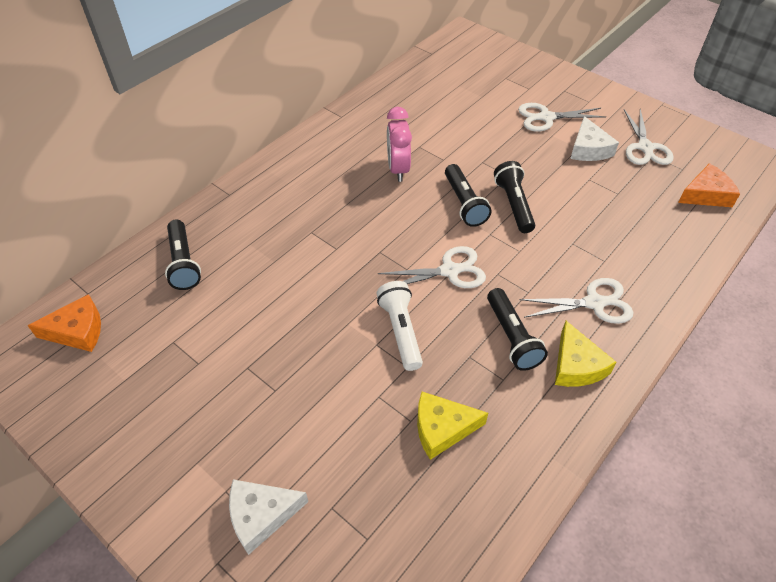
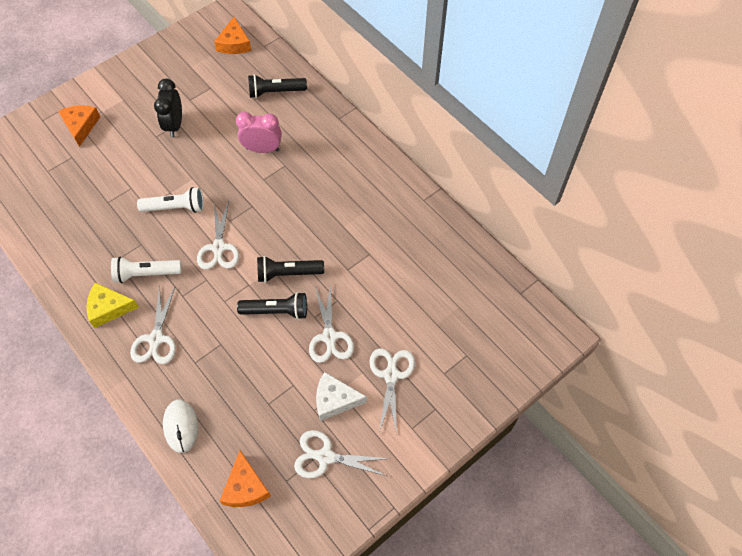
camera: 100 degrees right, 10 degrees up
white cheese [229,479,308,555] -> orange cheese [58,105,100,147]
pink clock [387,107,412,182] -> pink clock moved to [236,112,282,153]
yellow cheese [417,392,488,460] -> none
black flashlight [487,288,548,371] -> white flashlight [111,256,182,283]
none -> black clock [154,79,182,137]
none -> white mouse [163,400,198,453]
none -> white scissors [309,283,354,363]

